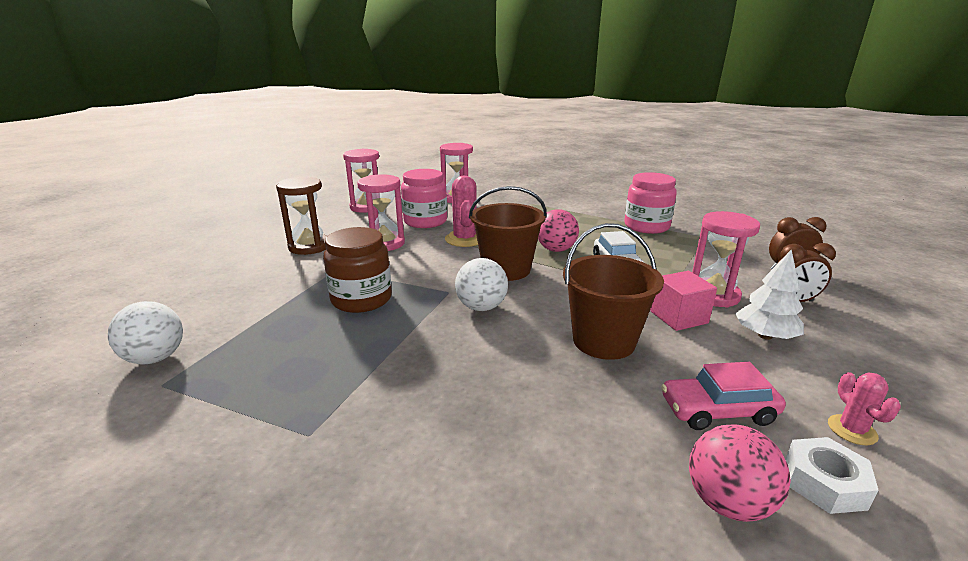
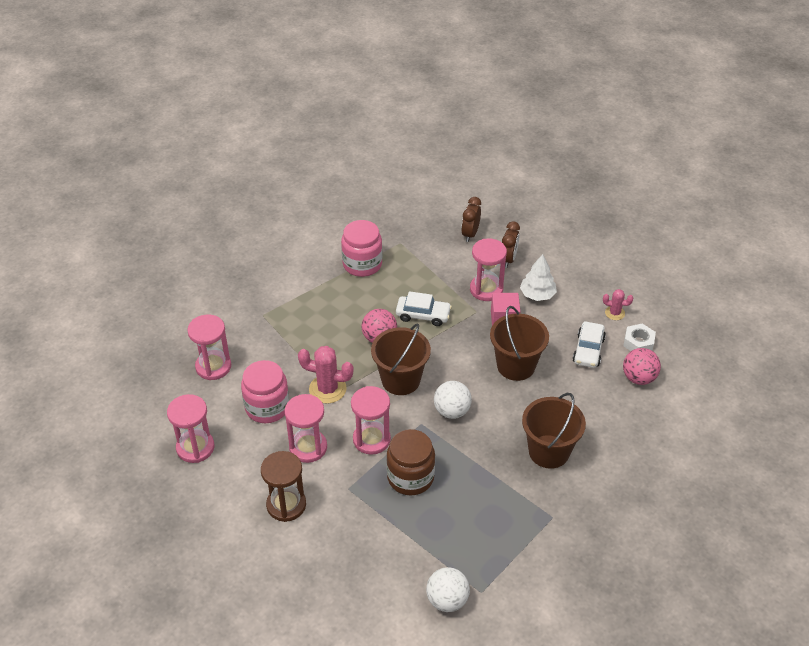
camera: 70 degrees left, 20 degrees up
pink car [661,362,786,430] -> white car [573,321,606,368]
none -> pink hourglass [351,386,391,455]
none -> brown bucket [522,393,586,469]

